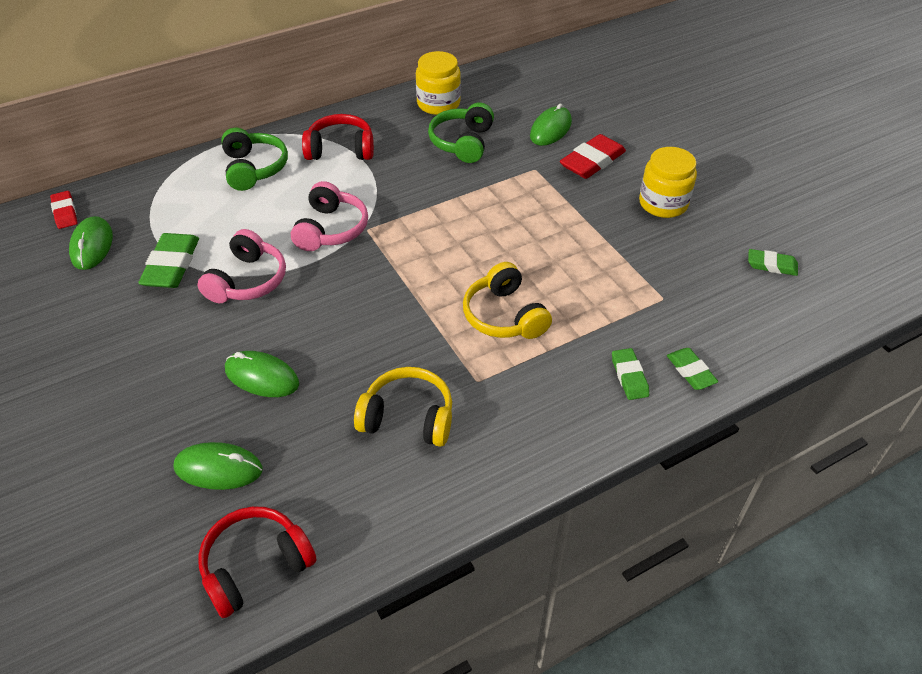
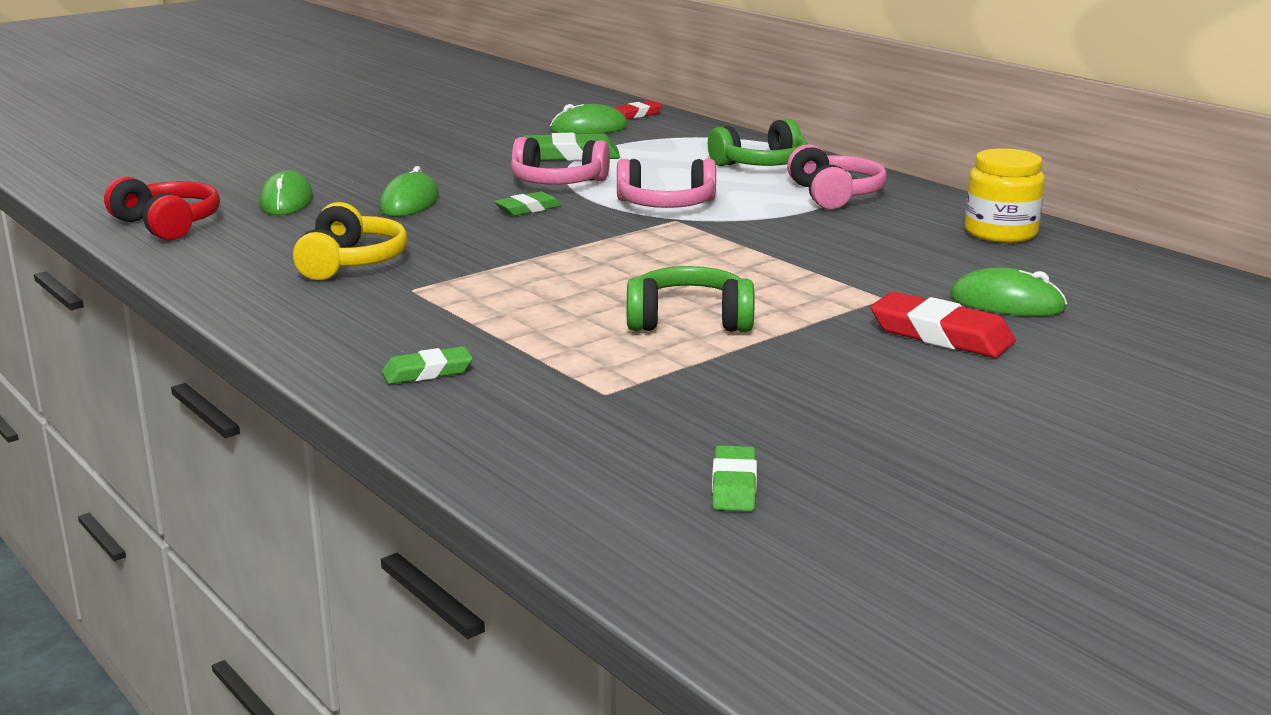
camera: 80 degrees right, 25 degrees down
red headphones [302,114,374,160] -> pink headphones [787,144,887,209]
green headphones [428,103,494,163] -> green headphones moved to [627,266,755,332]
yellow headphones [463,262,552,339] -> none
yellow jar [639,147,697,218] -> none
green eraser [667,348,718,390] -> green eraser moved to [494,191,562,216]

